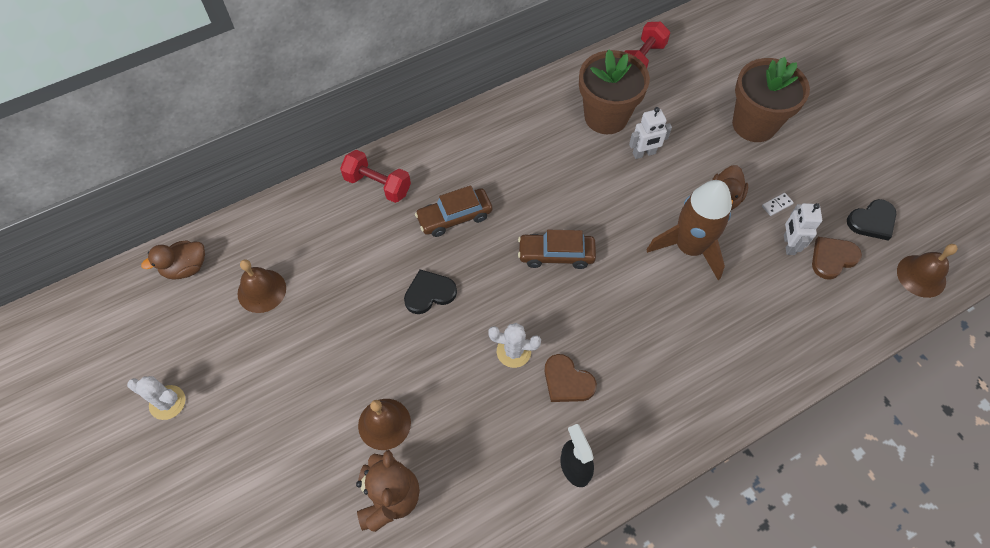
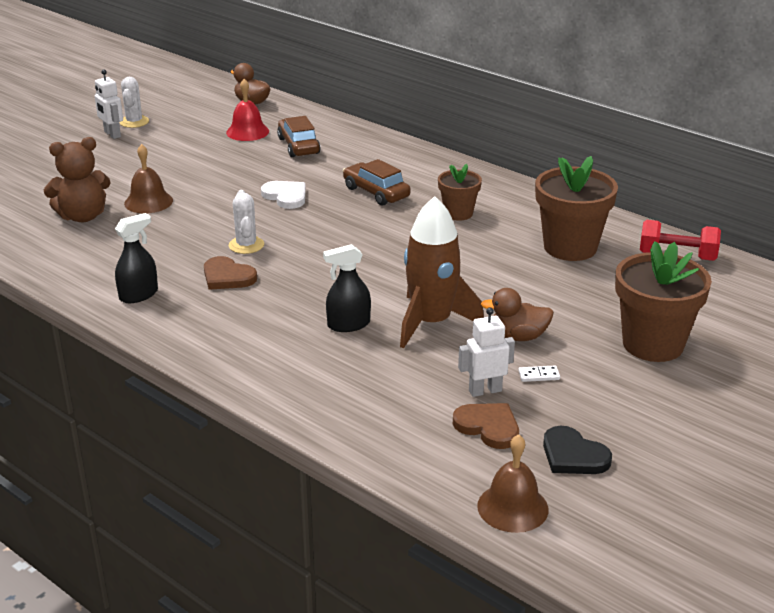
camera: 70 degrees right, 30 degrees down
brown bell [237,259,286,313] -> red bell [226,79,269,141]
red dumbbell [340,150,411,203] -> none
black heart [404,270,457,314] -> white heart [261,181,306,209]
brown car [518,230,596,269] -> brown car moved to [277,116,320,157]
brown heart [544,354,597,402] -> brown heart turned 75 degrees counterclockwise [204,256,257,290]
white robot [629,107,672,159] -> white robot moved to [95,69,123,139]
white domino [762,193,794,216] -> white domino turned 45 degrees counterclockwise [518,366,560,382]
none -> black spray bottle [323,244,371,332]
none -> brown flower pot [438,164,482,221]

